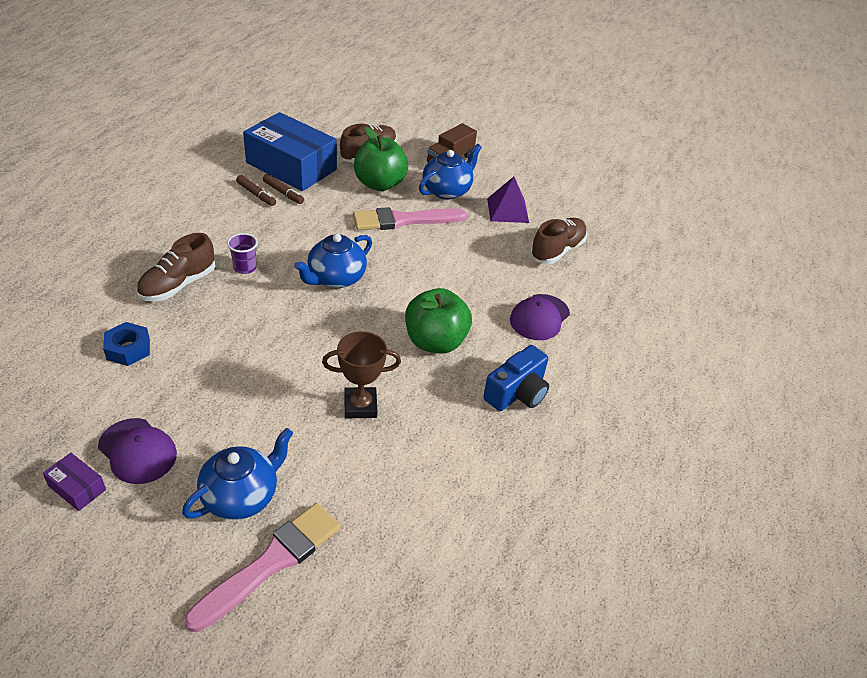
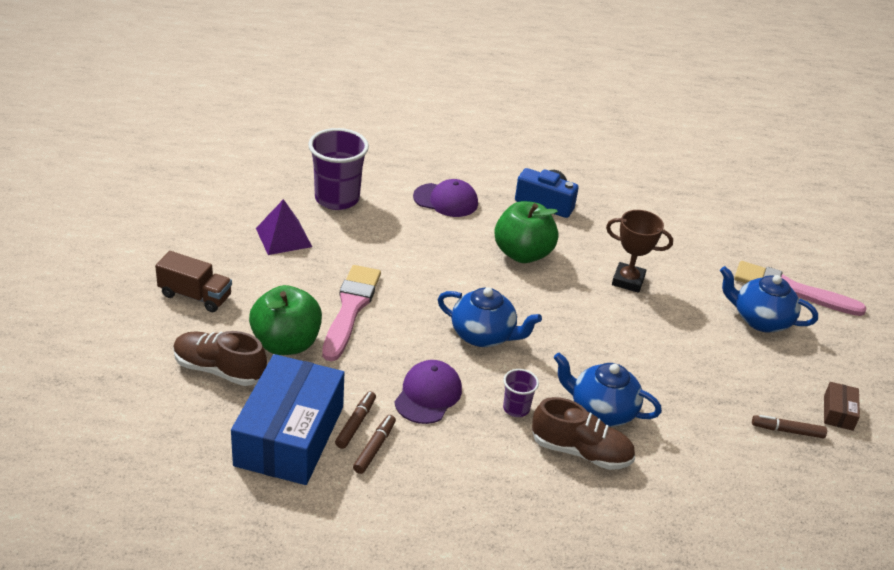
camera: 110 degrees left, 5 degrees down
purple box [43,453,106,511] -> brown box [824,382,860,431]
purple cap [98,418,177,484] -> purple cap moved to [394,360,462,424]
blue nut [103,322,150,366] -> none
brown trophy [322,331,401,418] -> brown trophy turned 45 degrees counterclockwise [606,210,673,293]
pink brush [353,207,467,230] -> pink brush turned 135 degrees counterclockwise [322,265,381,361]
blue teapot [419,144,482,199] -> blue teapot moved to [553,353,662,427]
brown shoe [530,218,587,264] -> purple cup [308,128,369,210]
none -> brown marker [752,415,827,439]

